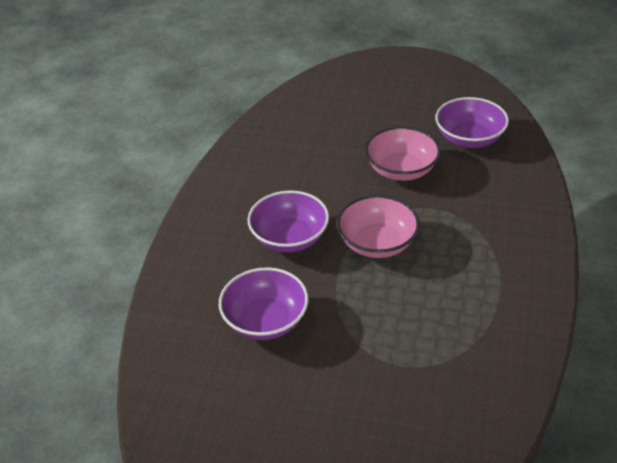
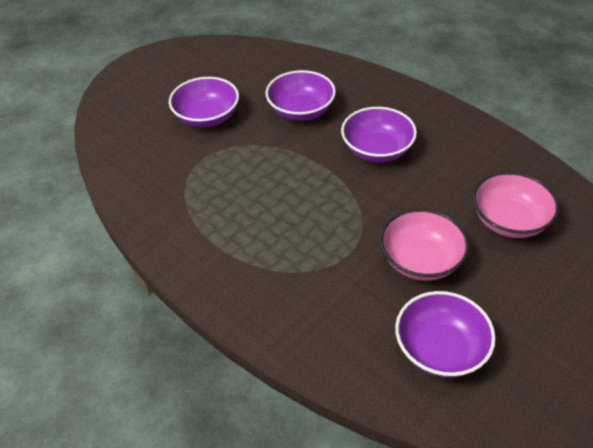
camera: 120 degrees right, 5 degrees up
pink bowl [337,195,420,258] -> pink bowl moved to [472,172,559,238]
none -> purple bowl [169,77,239,128]

